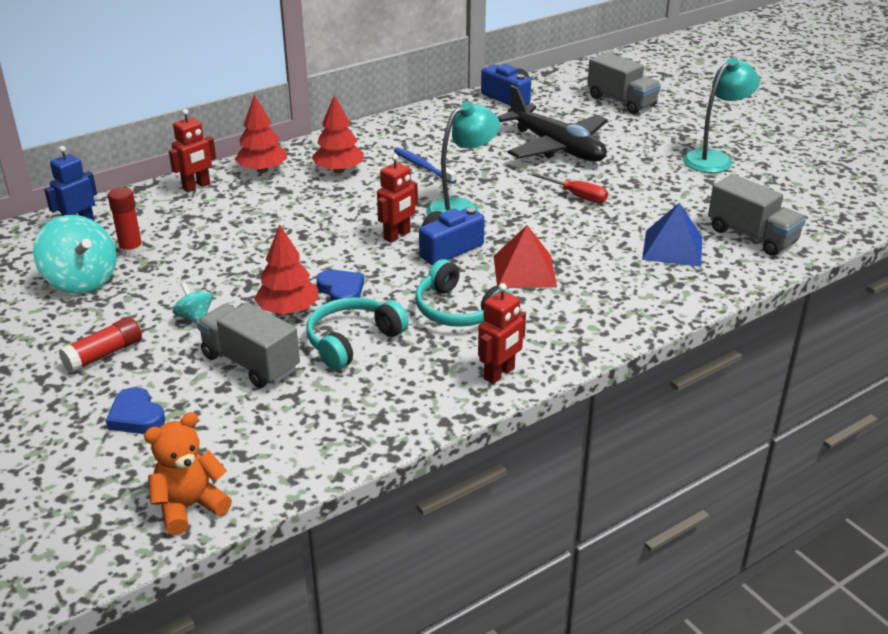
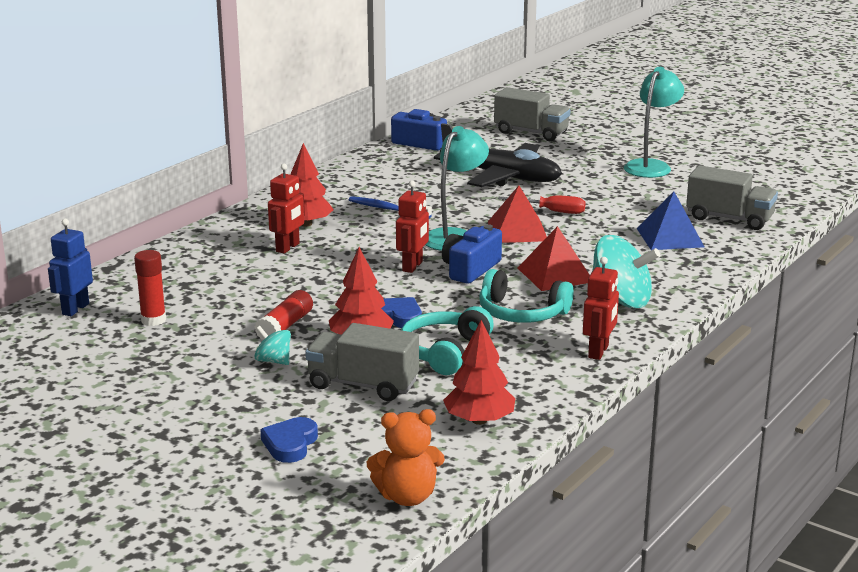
camera: 20 degrees left, 10 degrees down
turquoise spinning top [33,215,117,294] -> turquoise spinning top moved to [592,235,660,309]
red glue stick [59,317,142,373] -> red glue stick moved to [255,290,313,340]
blue heart [106,387,165,434] -> blue heart turned 75 degrees clockwise [260,417,318,463]
orange teddy bear [144,412,232,535] -> orange teddy bear turned 135 degrees counterclockwise [367,409,445,506]
red robot [169,109,216,193] -> red robot moved to [268,164,305,254]
red tree [234,95,287,173] -> red tree moved to [443,320,515,425]
none -> red pyramid [488,186,547,243]

